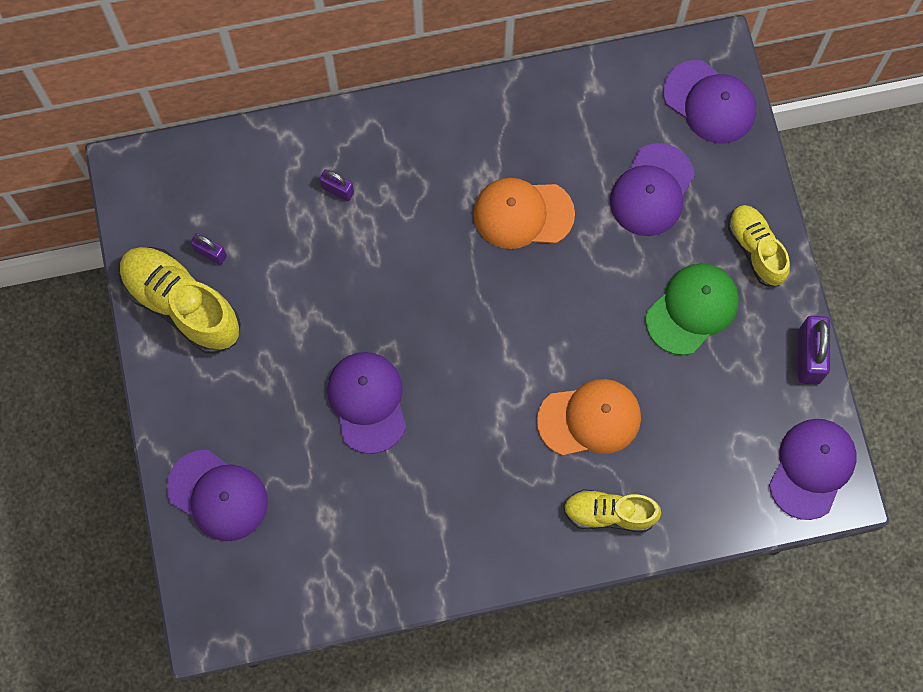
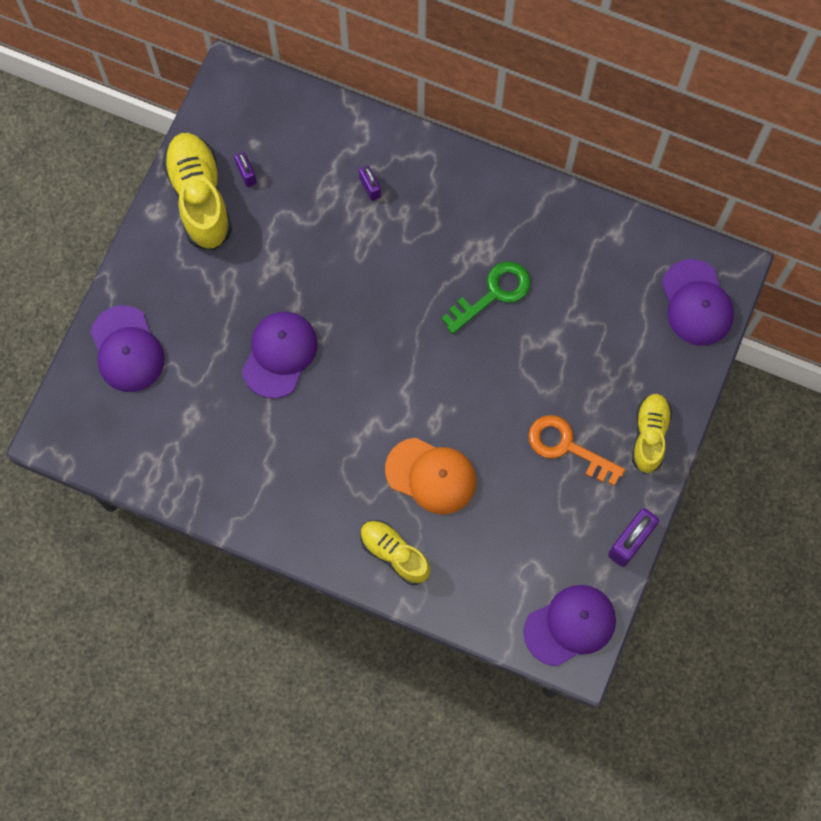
camera: 35 degrees right, 0 degrees up
orange cap [473,178,575,249] -> green key [442,262,531,334]
purple cap [610,143,695,236] -> none
green cap [646,263,739,355] -> orange key [528,415,625,486]

